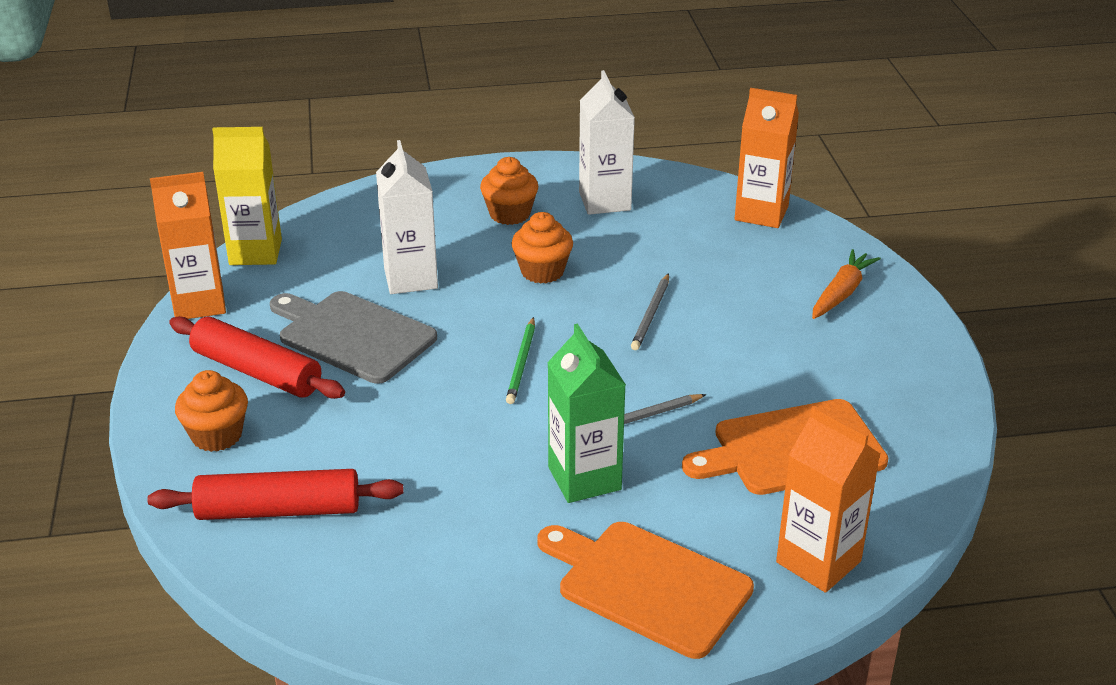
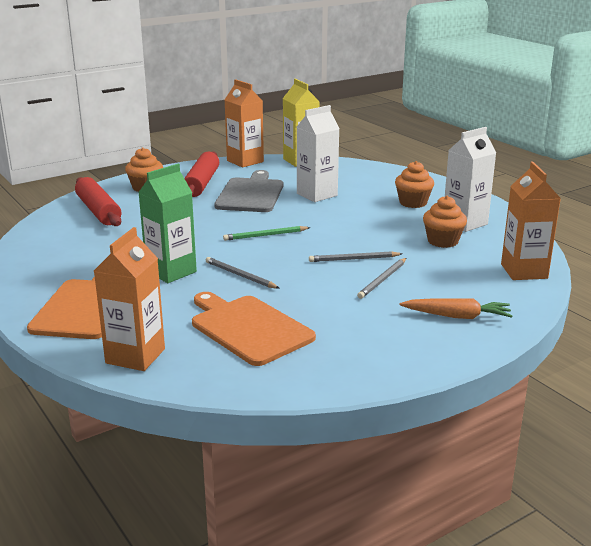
camera: 65 degrees right, 10 degrees down
orange cupcake [511,212,573,284] -> orange cupcake moved to [423,196,467,248]
none -> grey pencil [357,258,406,299]

